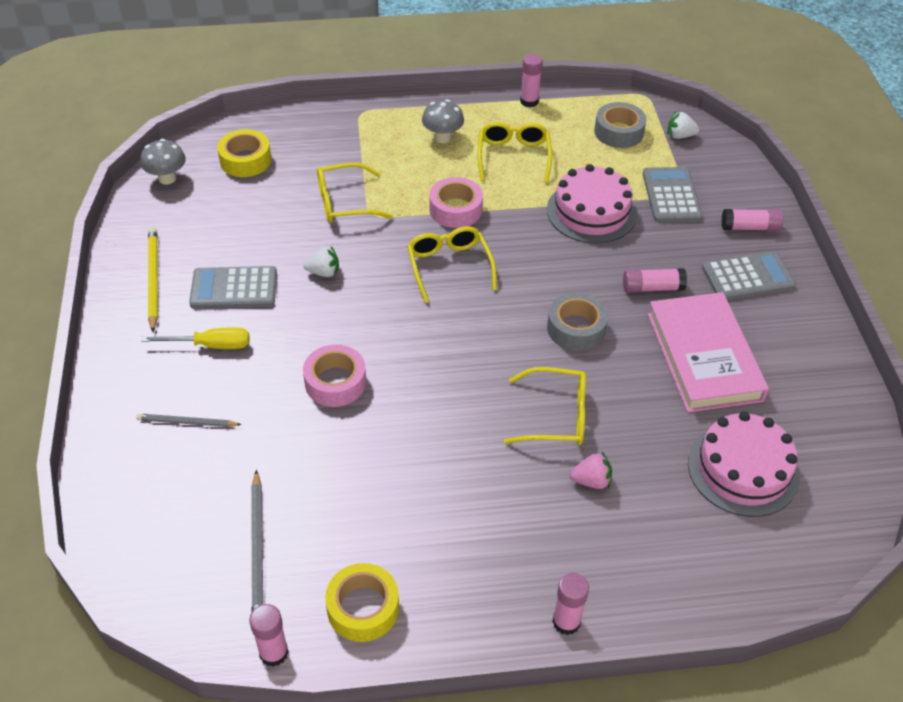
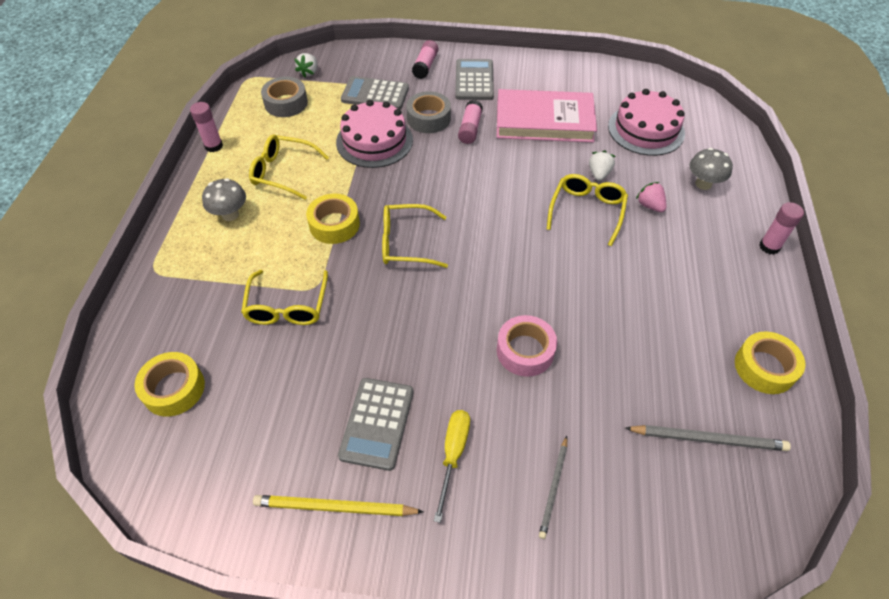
camera: 75 degrees left, 5 degrees up
grey mushroom [141,139,186,185] -> grey mushroom moved to [689,148,733,190]
pink glue stick [249,604,289,667] -> none
white strawberry [303,246,339,277] -> white strawberry moved to [589,150,616,181]
pink tape [429,177,483,228] -> yellow tape [306,194,360,244]
grey tape [547,293,608,351] -> grey tape moved to [406,91,451,133]
pink strawberry [570,452,612,489] -> pink strawberry turned 45 degrees counterclockwise [636,182,666,212]

